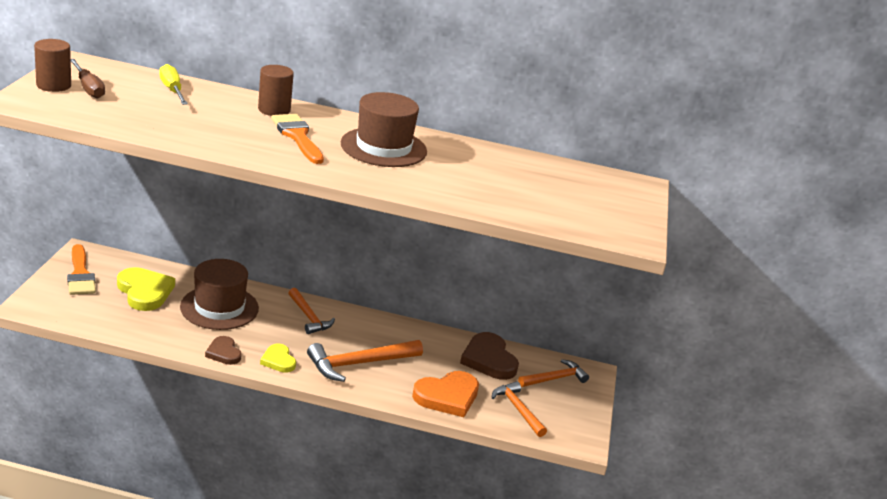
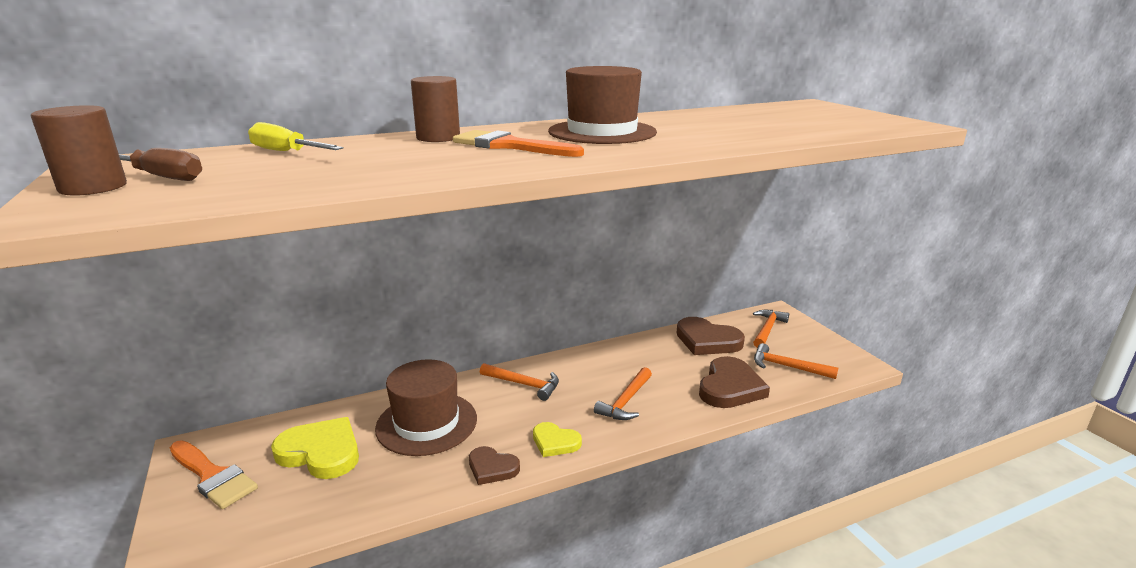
camera: 30 degrees left, 5 degrees down
orange hammer [307,340,423,382] -> orange hammer [594,367,652,420], size x0.65
orange heart [412,371,479,417] -> brown heart [699,356,770,408]

